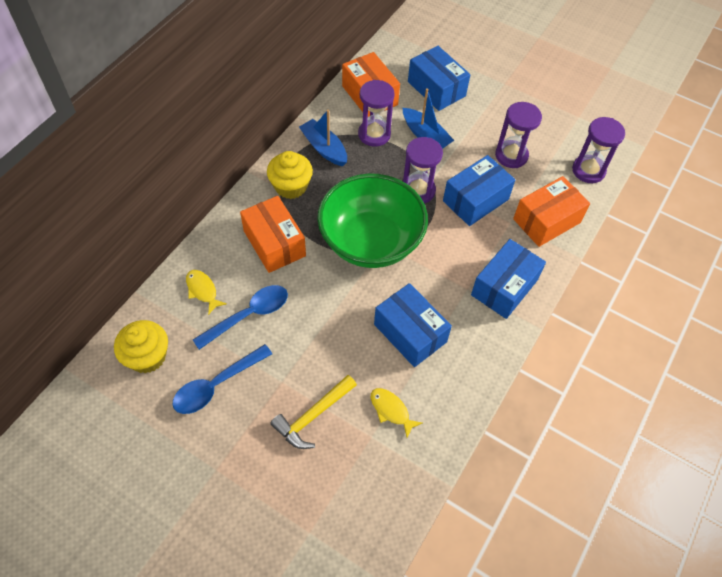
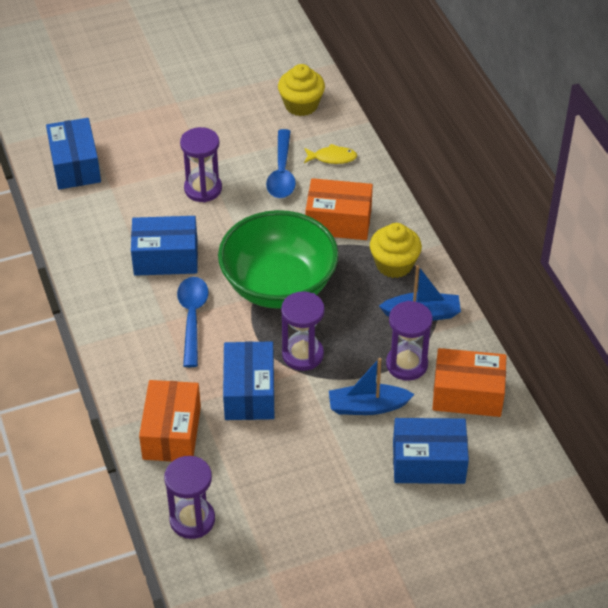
camera: 130 degrees right, 10 degrees down
blue spoon [173,344,272,414] -> blue spoon moved to [177,277,209,367]
yellow hammer [270,375,357,449] -> none
yellow fish [371,388,422,438] -> none
blue box [471,239,546,319] -> blue box moved to [46,118,101,189]
purple hourglass [495,102,542,168] -> purple hourglass moved to [180,127,222,202]

